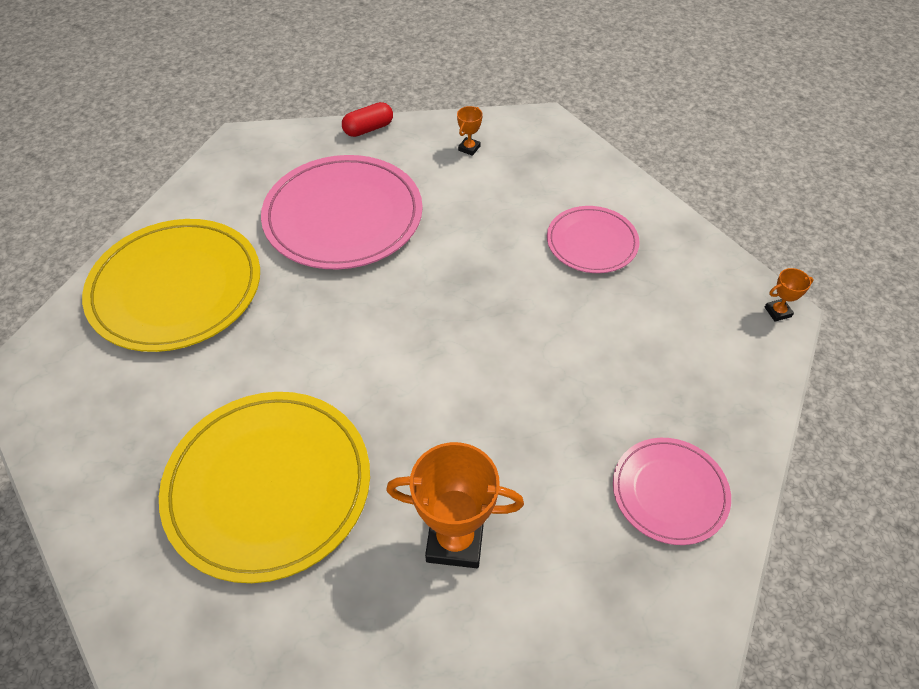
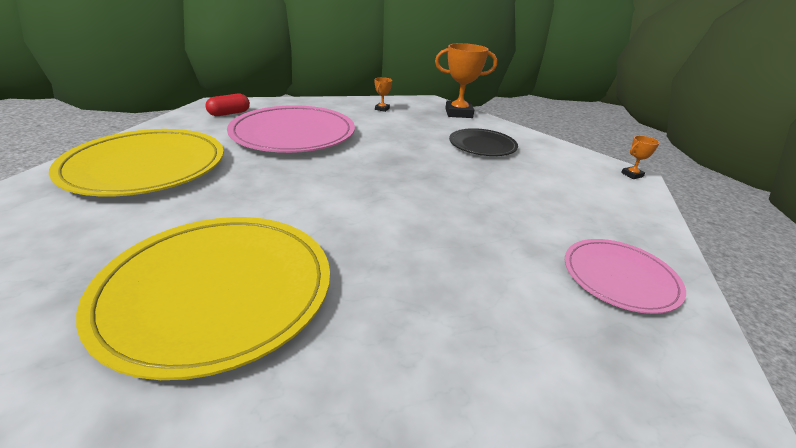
camera: 10 degrees left, 20 degrees down
red capsule [342,102,393,137] -> red capsule moved to [205,94,250,116]
orange trophy [386,442,524,568] -> orange trophy moved to [435,43,497,118]
pink plate [547,206,640,273] -> black plate [449,128,518,156]

